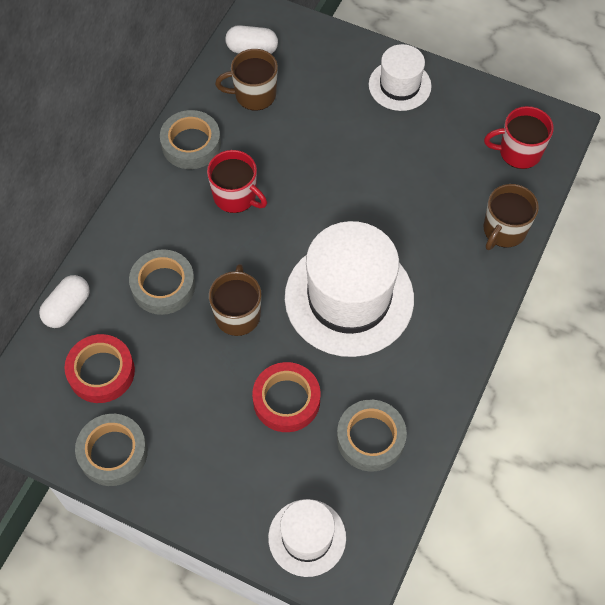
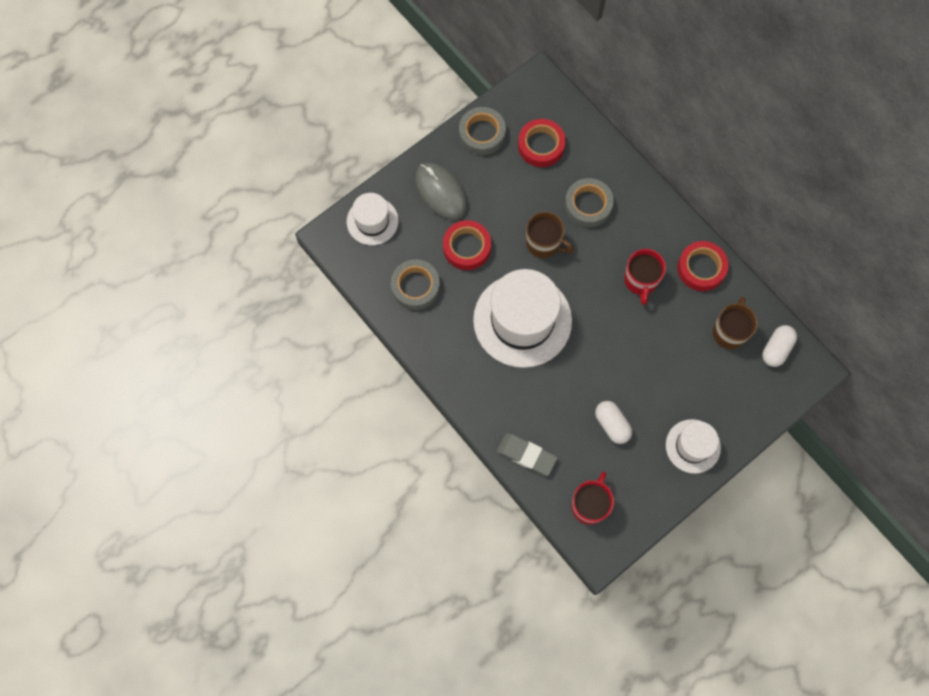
camera: 115 degrees right, 10 degrees up
white capsule [39,275,90,328] -> white capsule moved to [595,401,632,444]
grey tape [160,110,221,169] -> red tape [677,241,729,291]
red mug [207,150,267,213] -> red mug turned 60 degrees counterclockwise [624,249,666,305]
brown mug [484,184,539,250] -> grey eraser [497,433,558,476]
none -> grey mouse [415,163,468,220]

